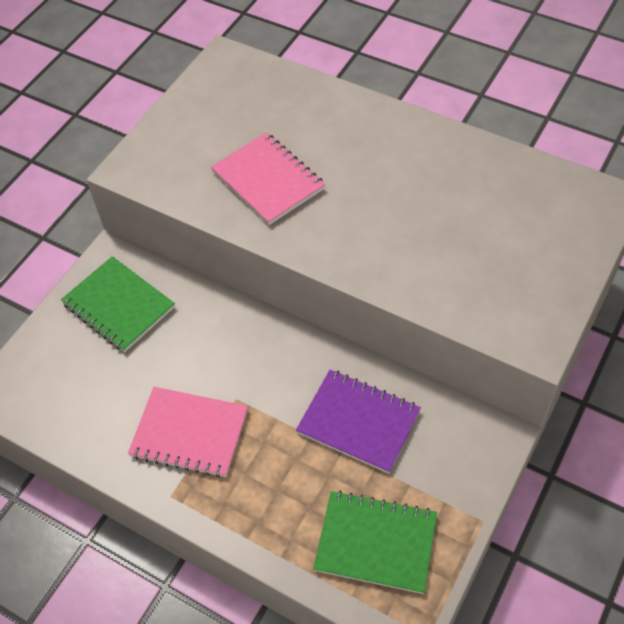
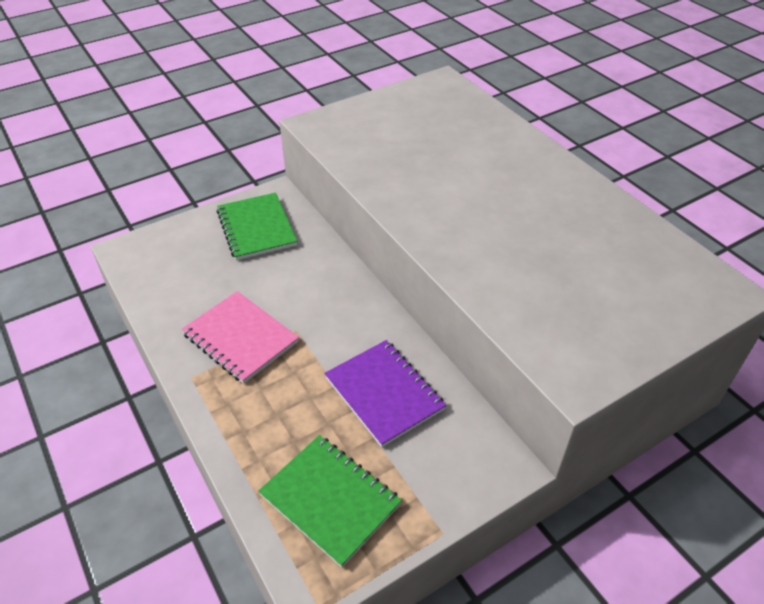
camera: 25 degrees right, 10 degrees down
pink notebook [211,132,325,225] -> none

